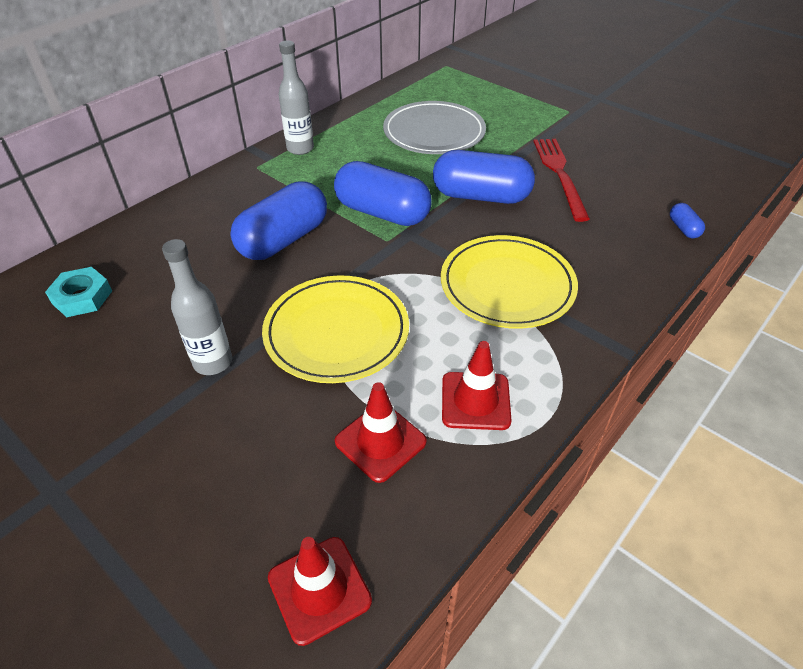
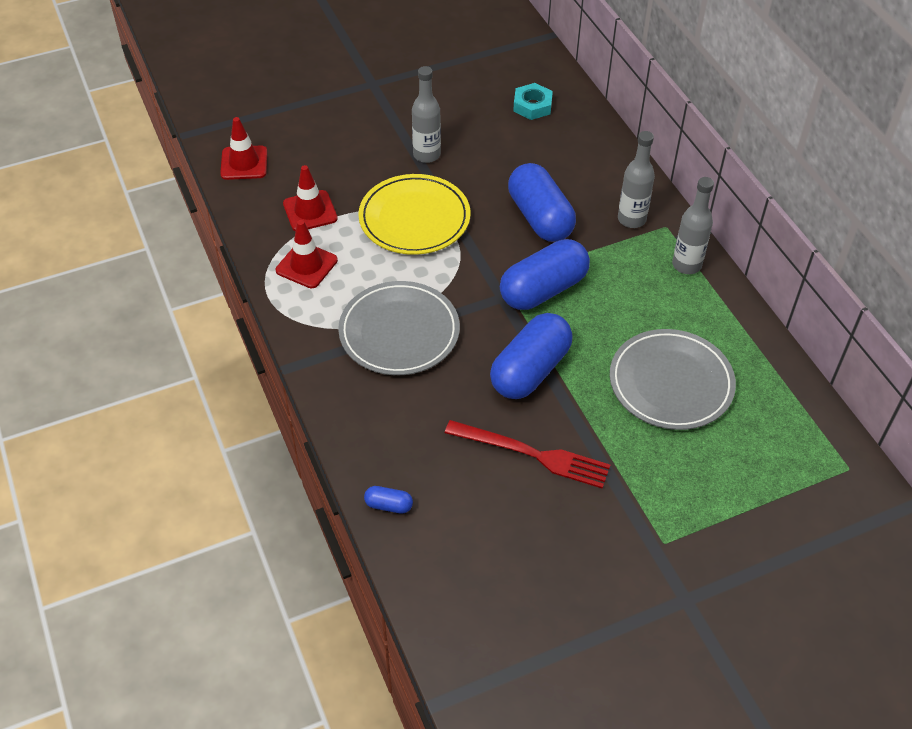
camera: 115 degrees right, 5 degrees up
yellow plate [441,235,578,329] -> grey plate [338,281,460,375]
none -> grey bottle [618,131,655,228]

